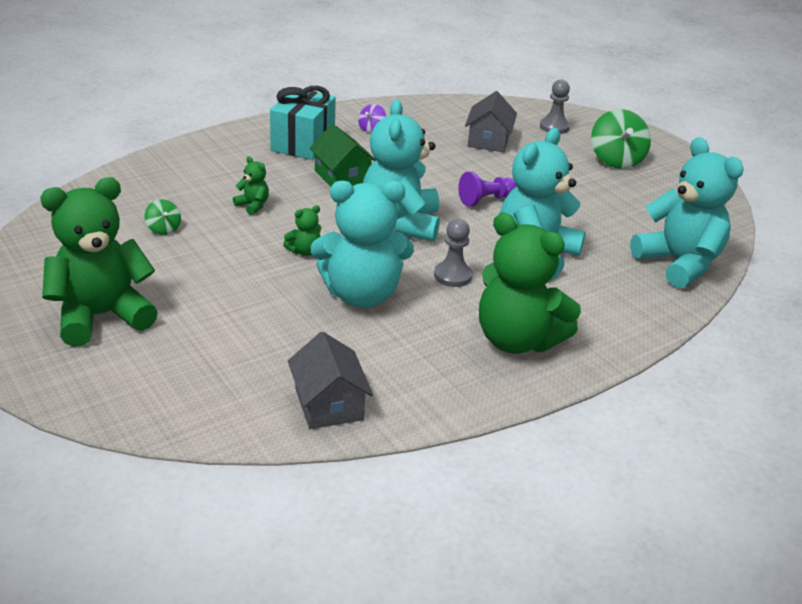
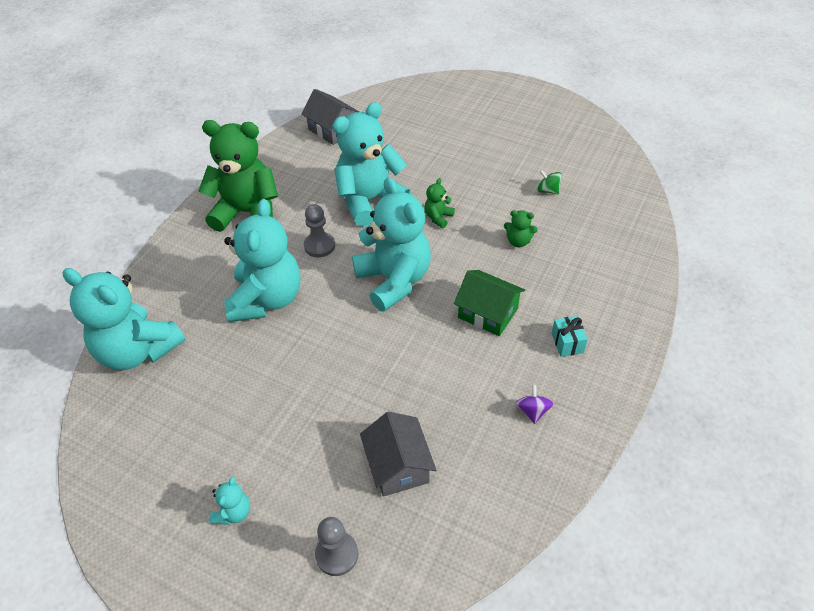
camera: 155 degrees right, 15 degrees up
green teddy bear [40,177,158,347] -> none
turquoise gift [270,86,336,160] -> turquoise gift [552,316,588,357], size x0.47
purple pawn [458,172,517,206] -> none
green spinning top [591,109,651,169] -> turquoise teddy bear [210,476,250,525]

